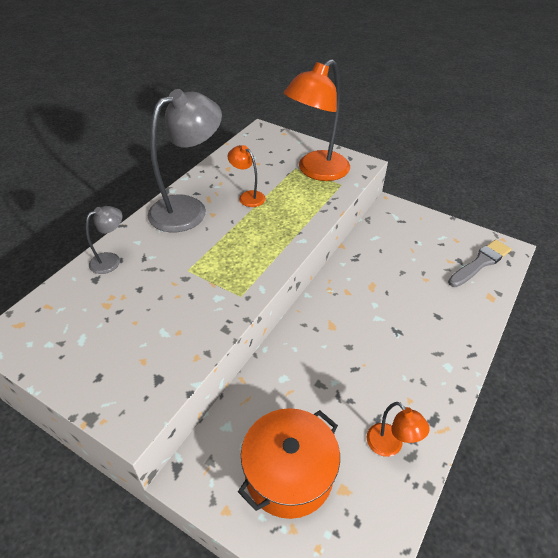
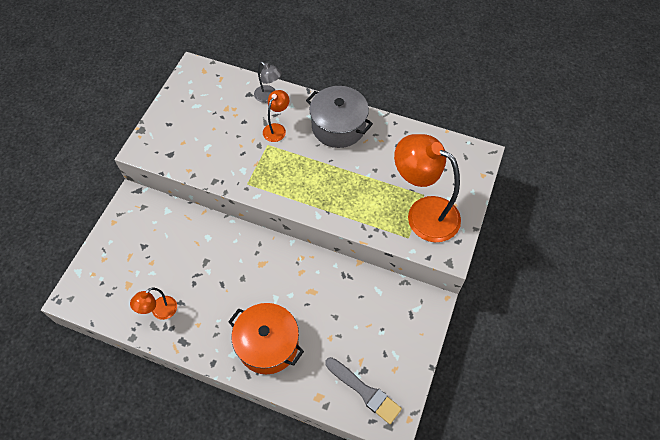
camera: 80 degrees right, 15 degrees up
grey lamp [148,89,222,232] -> grey pot [306,86,373,148]
orange lamp [228,145,266,207] -> orange lamp moved to [263,90,289,142]
orange pot [238,408,340,519] -> orange pot moved to [228,303,304,374]

